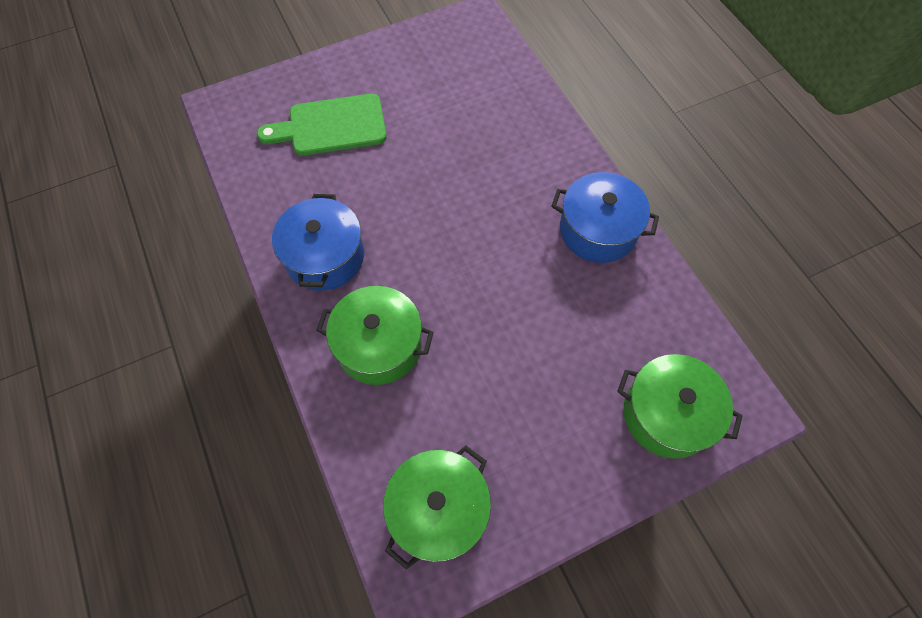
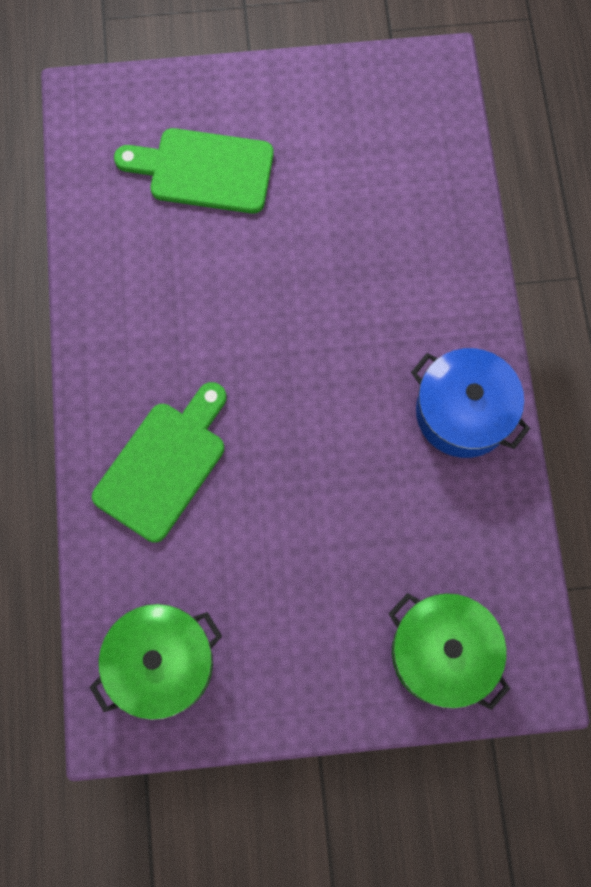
camera: 20 degrees right, 10 degrees up
blue pot [272,194,364,291] -> none
green pot [316,286,434,385] -> green cutting board [92,382,226,543]

